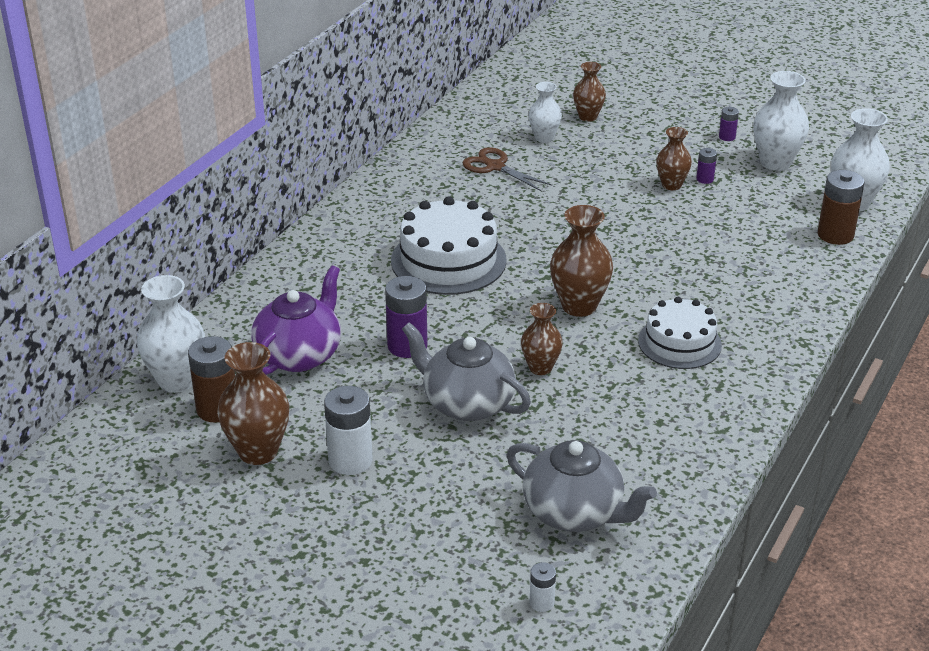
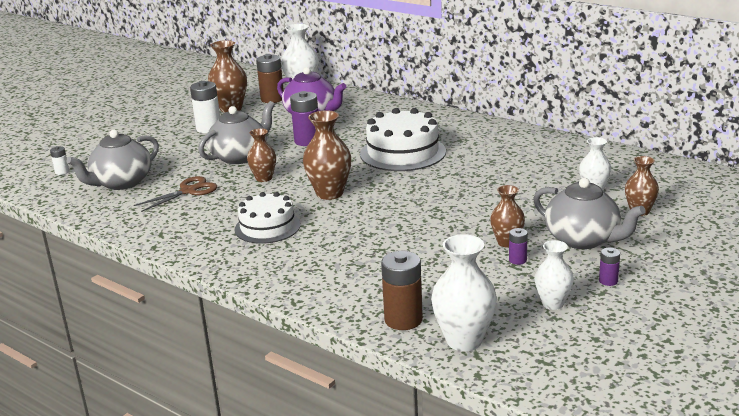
camera: 100 degrees right, 10 degrees down
brown scissors [462,147,552,191] -> brown scissors moved to [134,176,217,212]
white vase [753,71,809,171] -> white vase [535,240,574,310], size x0.63
none -> grey teapot [533,178,646,249]

